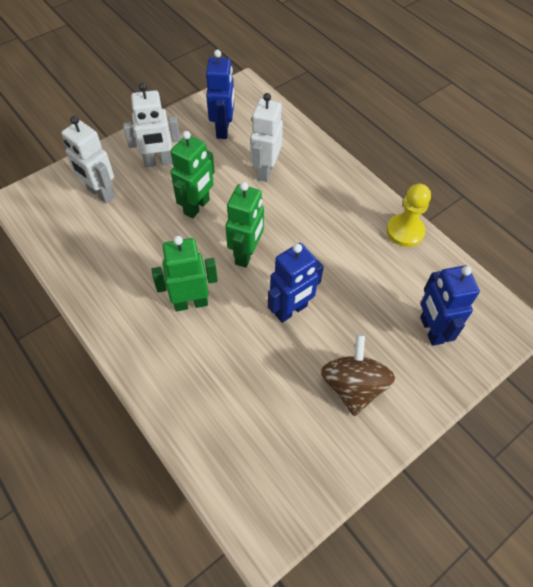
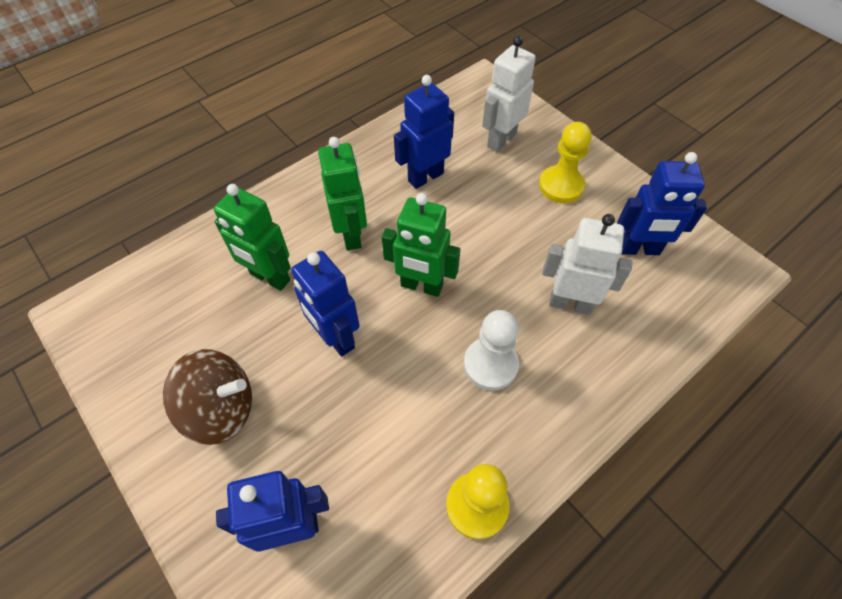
camera: 90 degrees right, 0 degrees up
white robot [123,83,180,167] -> yellow pawn [539,122,592,203]
green robot [170,131,215,219] -> green robot moved to [214,184,291,291]
none -> blue robot [394,75,454,189]
none -> white pawn [464,310,519,391]

